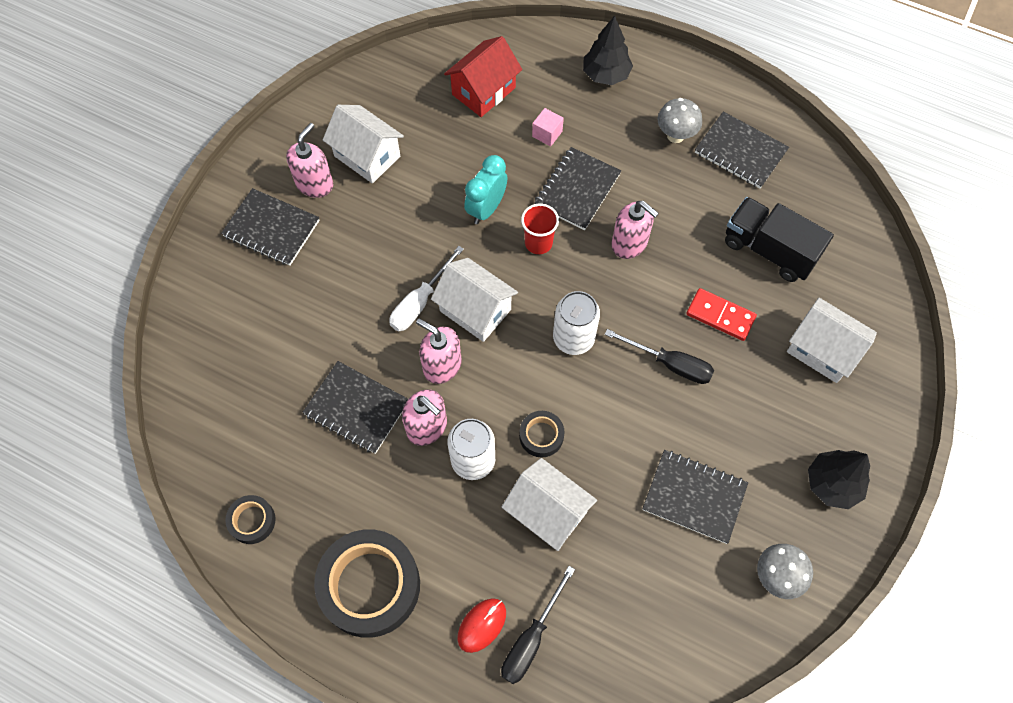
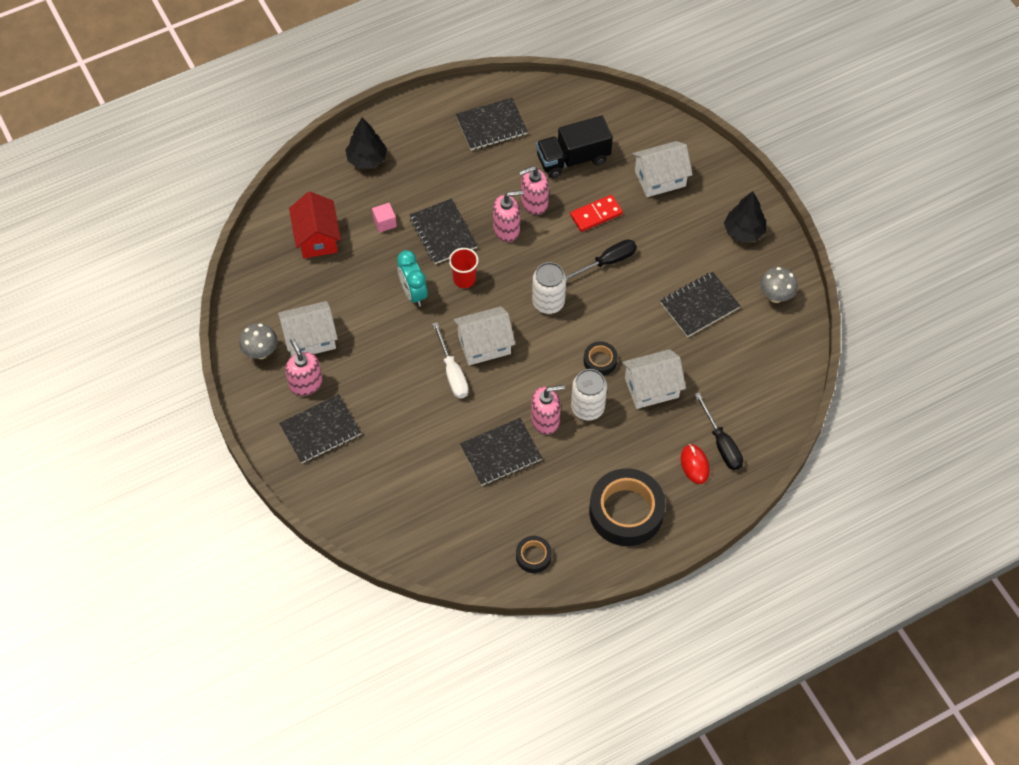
camera: 55 degrees left, 5 degrees down
pink soap dispenser [416,318,462,384] -> pink soap dispenser moved to [519,166,549,215]
grey mushroom [657,98,702,143] -> grey mushroom moved to [239,323,278,359]

